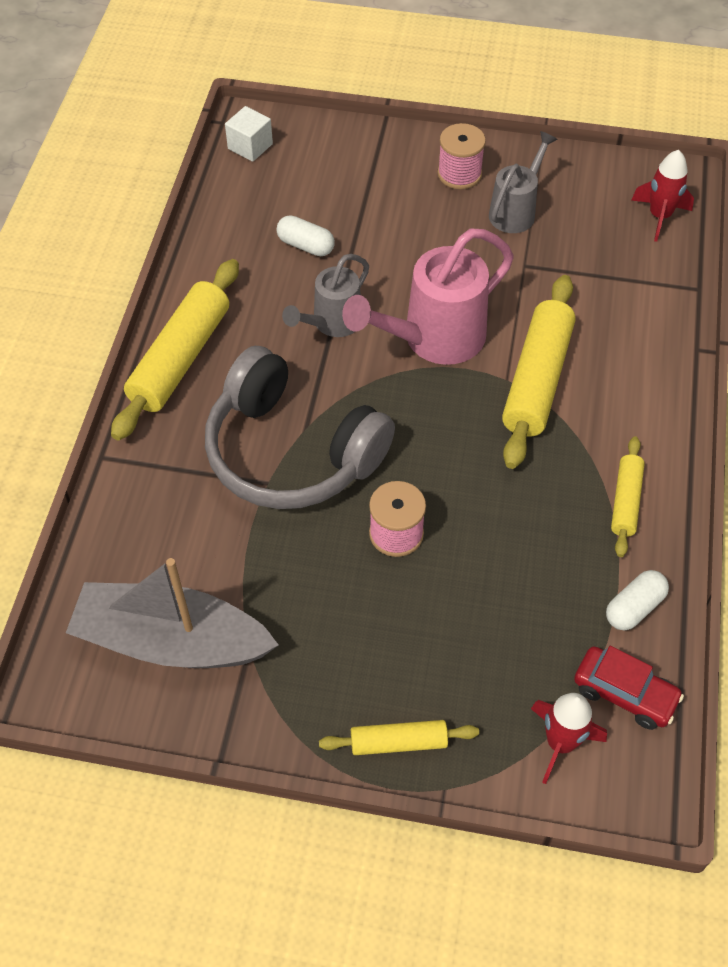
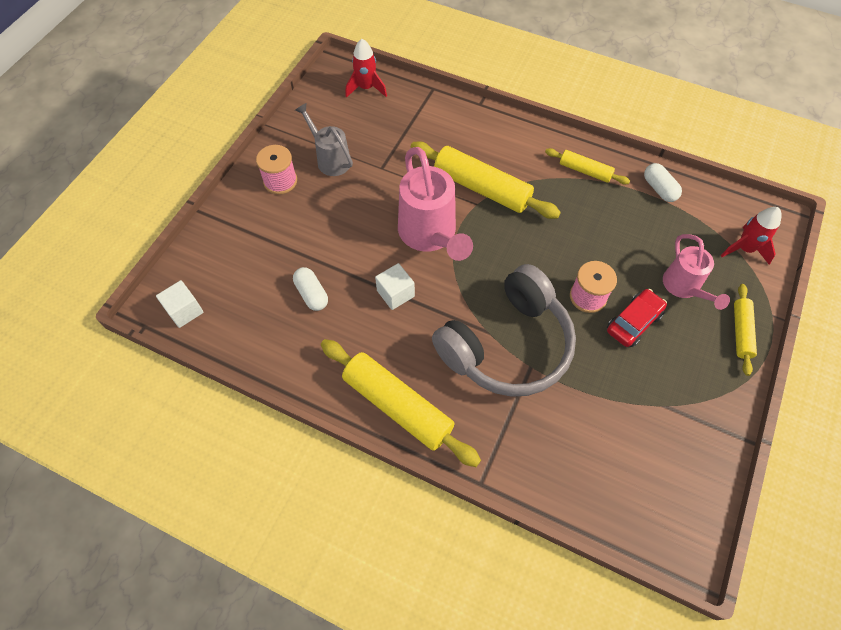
camera: 75 degrees left, 5 degrees up
grey boat [66,558,278,668] -> none
white capsule [276,215,335,256] -> white capsule turned 75 degrees counterclockwise [293,267,328,311]
grey watering can [282,254,369,337] -> white cube [375,263,415,310]
red car [574,646,684,730] -> red car moved to [607,289,667,347]
none -> pink watering can [663,234,730,310]

